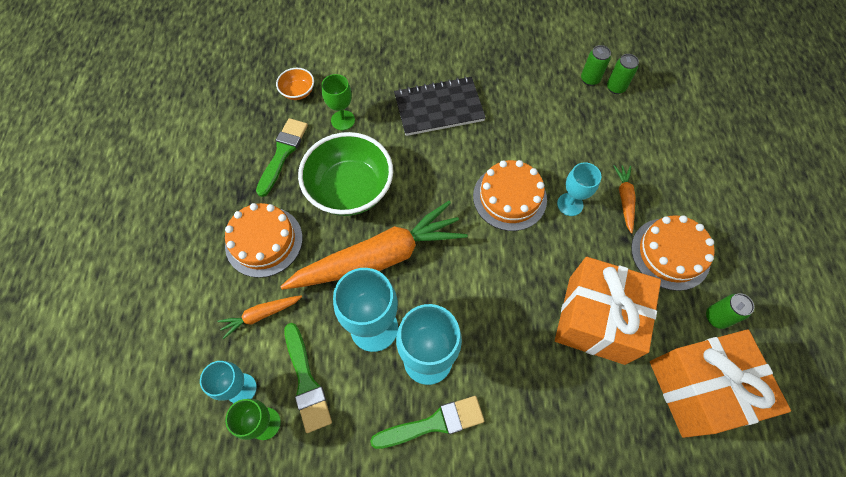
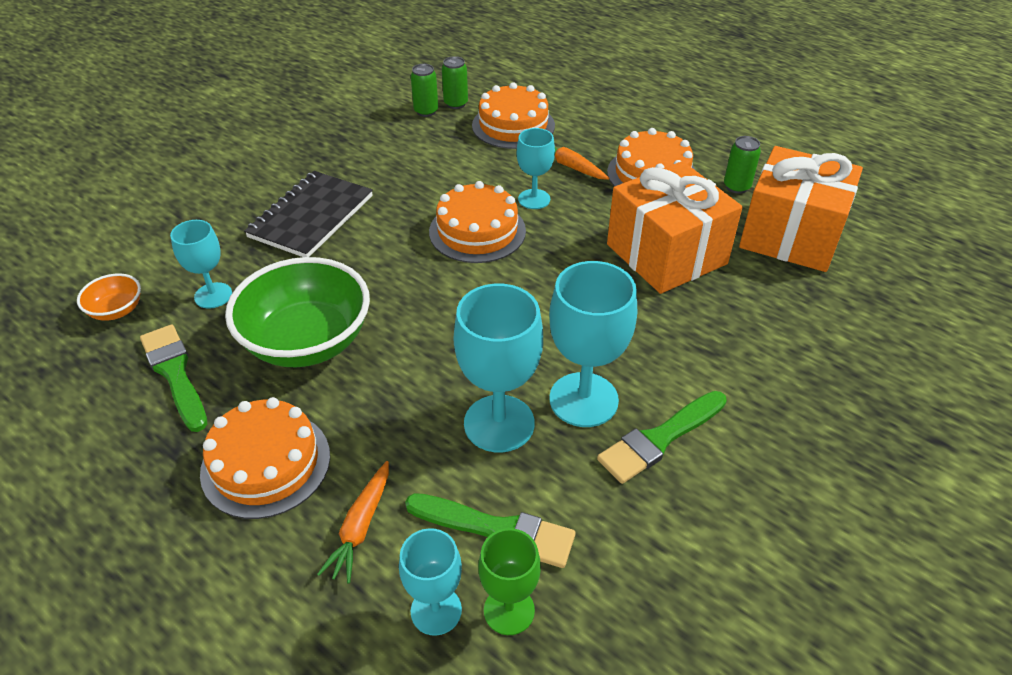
camera: 50 degrees left, 20 degrees down
orange carrot [280,201,468,290] -> none
green goblet [321,74,355,130] -> turquoise goblet [170,220,232,309]
green brush [370,396,484,449] -> green brush turned 150 degrees counterclockwise [597,391,727,484]
none -> orange cake [472,82,555,149]

